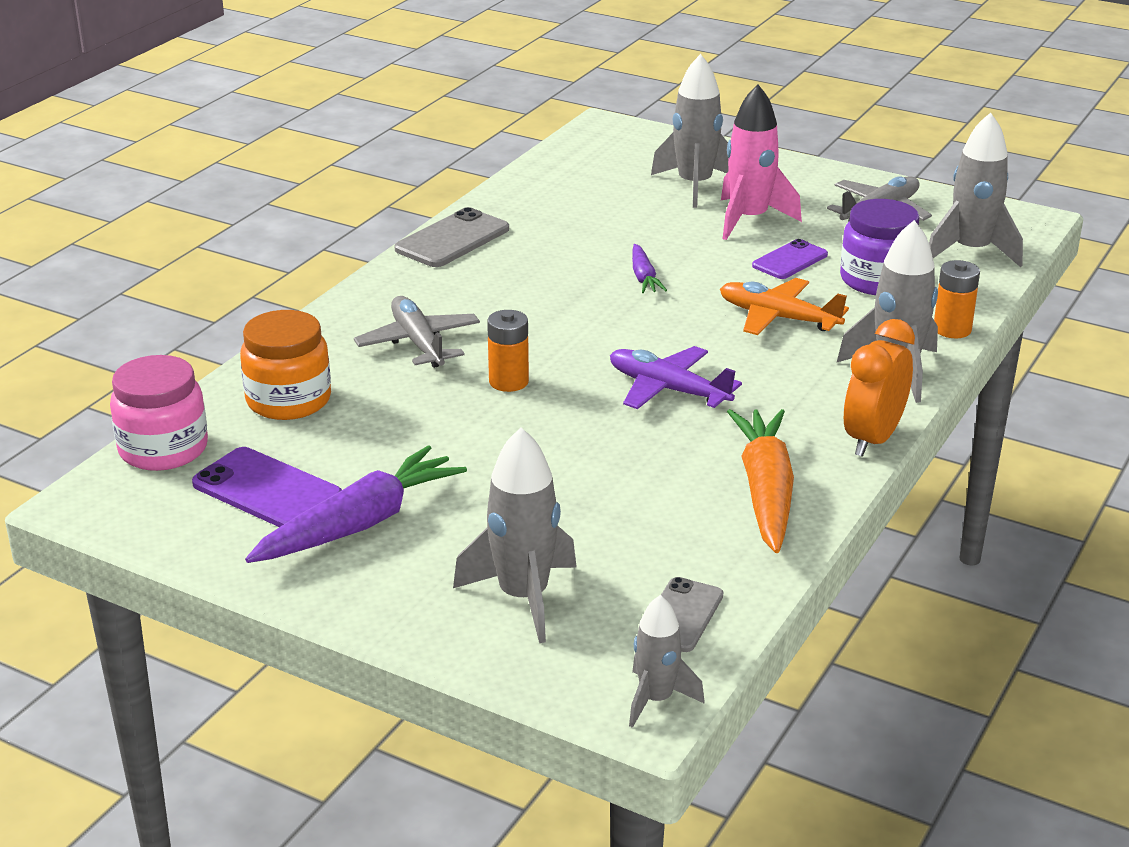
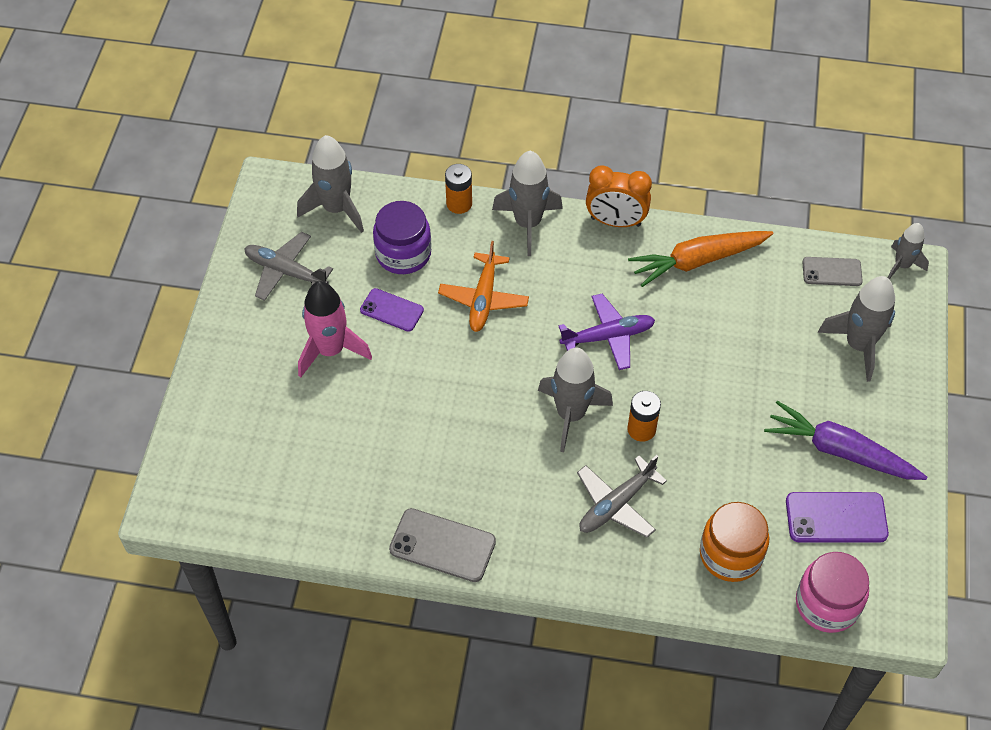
camera: 110 degrees left, 25 degrees up
purple phone [192,447,342,527] -> purple phone turned 75 degrees clockwise [786,492,889,543]
purple plane [610,346,742,409] -> purple plane turned 120 degrees counterclockwise [559,294,655,370]
purple carrot [632,244,667,293] -> none
grey rocket [651,54,729,208] -> grey rocket moved to [538,348,613,452]

